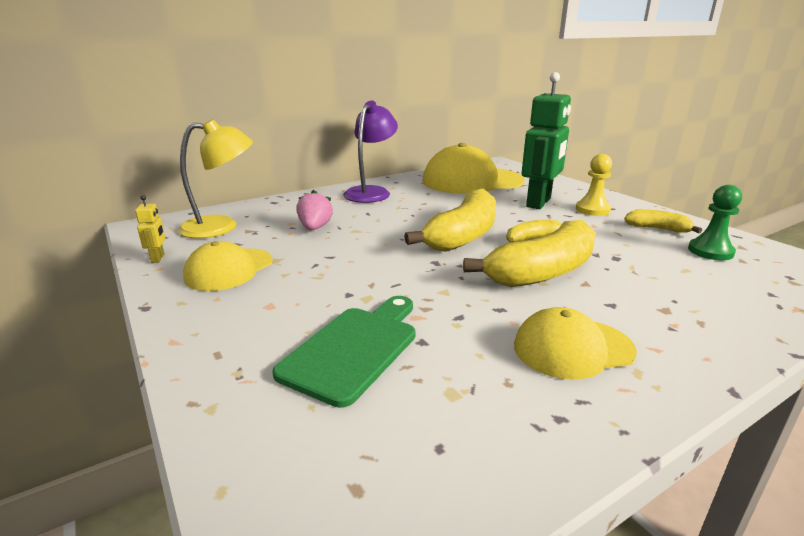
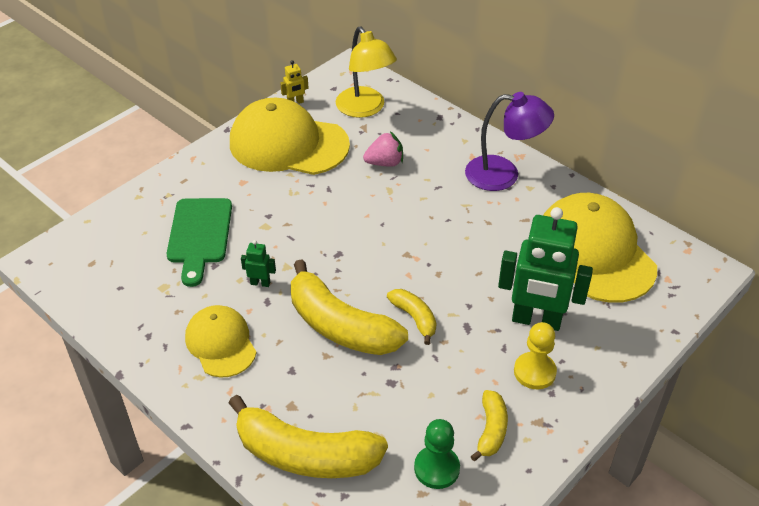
camera: 75 degrees right, 20 degrees up
yellow cap [183,241,273,291] -> yellow cap [230,98,350,175], size x1.73
green cutting board [272,296,415,408] -> green cutting board turned 75 degrees clockwise [167,198,232,287]
yellow banana [404,189,496,252] -> yellow banana moved to [229,395,388,478]
none -> green robot [241,240,276,287]

